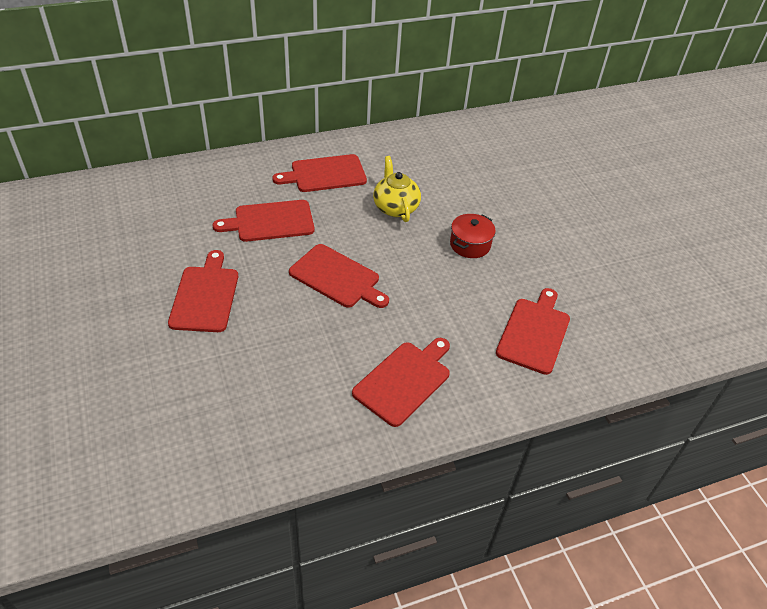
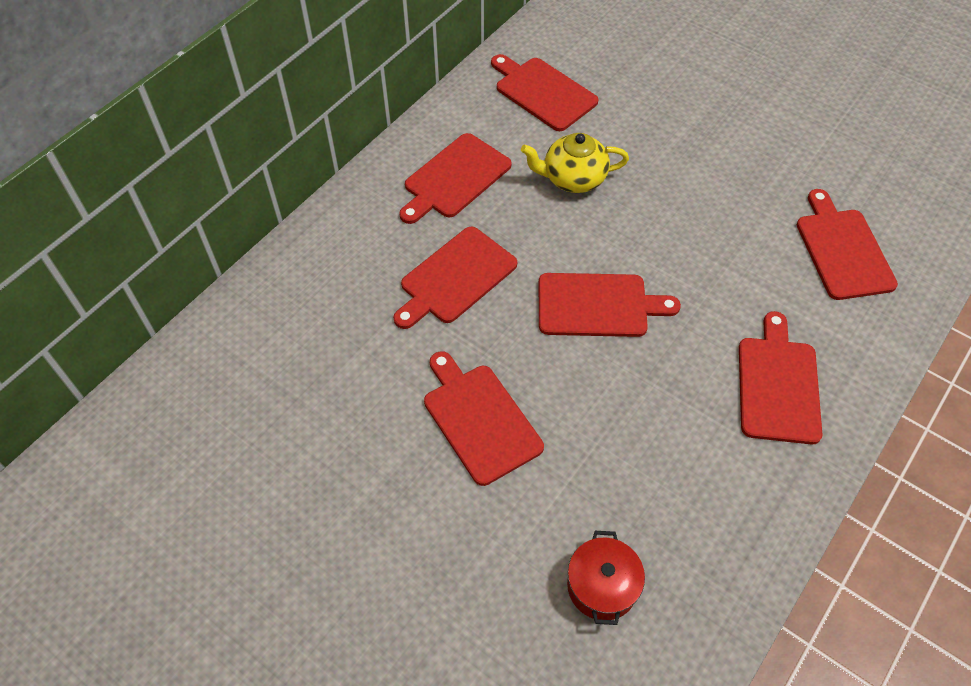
camera: 30 degrees left, 10 degrees up
yellow teapot [373,156,421,222] -> yellow teapot turned 45 degrees counterclockwise [521,133,629,193]
red pot [450,214,496,258] -> red pot moved to [567,531,645,625]
none -> red cutting board [491,54,598,131]

